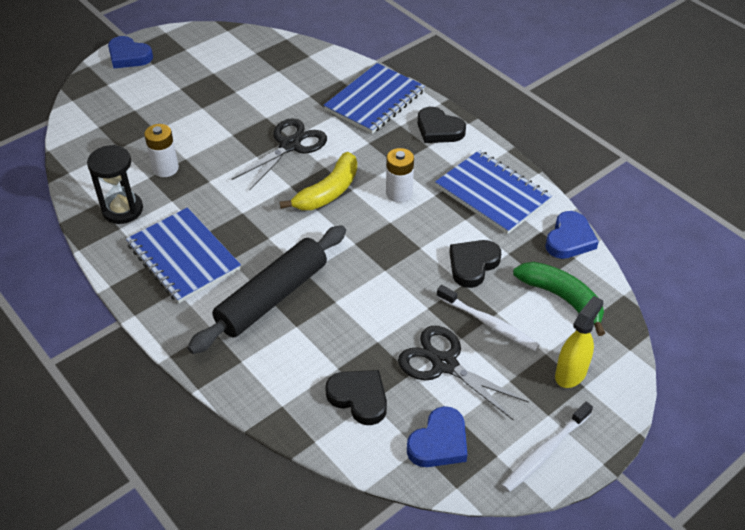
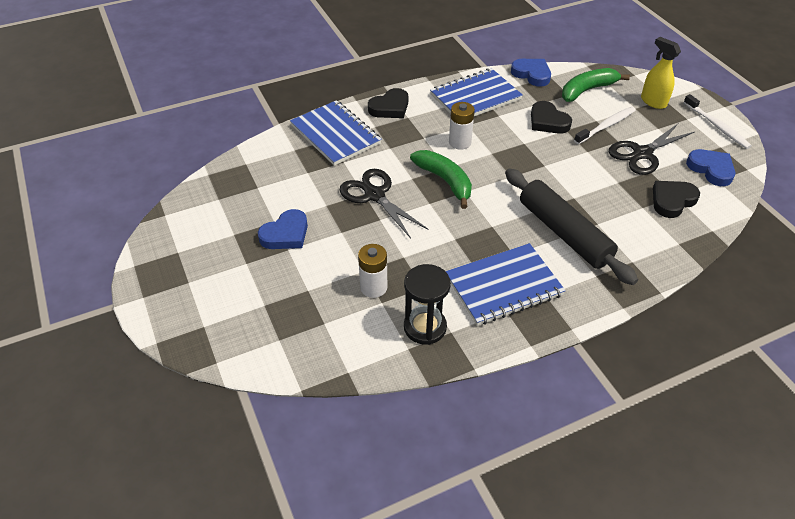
camera: 75 degrees left, 0 degrees up
blue heart [108,36,153,68] -> blue heart moved to [258,209,308,249]
yellow banana [280,152,357,210] -> green banana [410,150,472,209]

